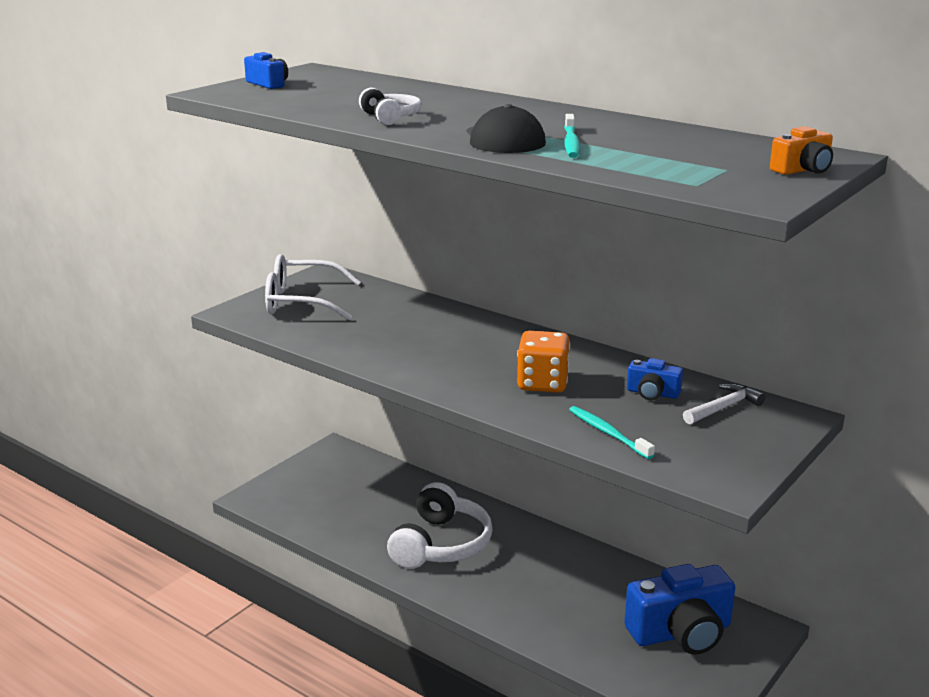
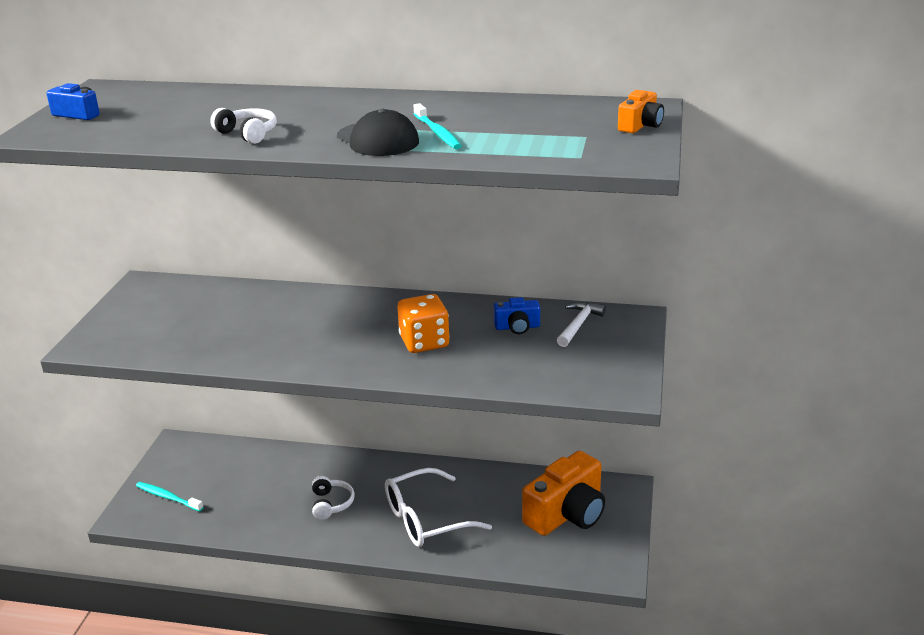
camera: 25 degrees left, 5 degrees up
white glasses [265,254,361,320] -> white glasses moved to [385,468,492,547]
white headphones [387,482,493,569] -> white headphones [312,476,355,520], size x0.51
turquoise toothbrush [569,406,655,459] -> turquoise toothbrush moved to [136,482,204,512]
blue camera [624,564,735,655] -> orange camera [522,451,605,536]

